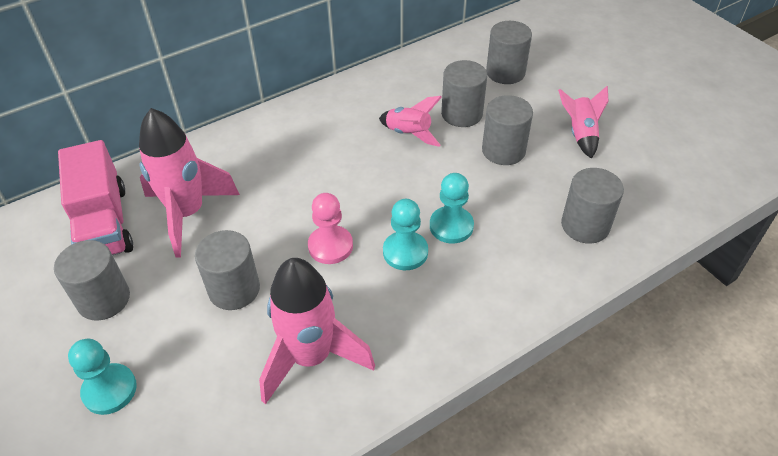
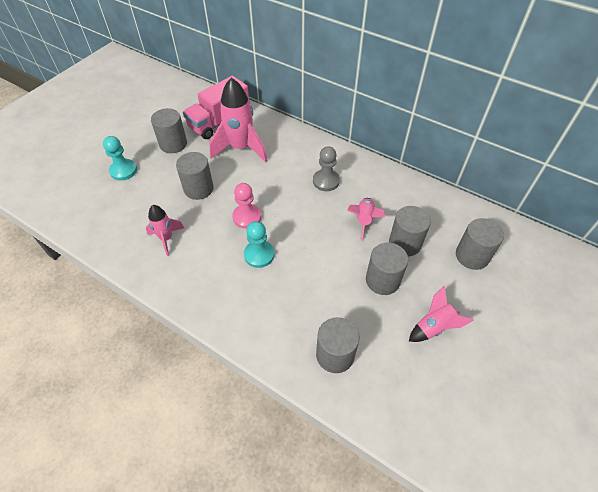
camera: 65 degrees right, 5 degrees up
pink rocket [259,258,375,405] -> pink rocket [146,205,184,256], size x0.55
turquoise pawn [430,173,474,244] -> none
none -> grey pawn [313,146,340,191]

